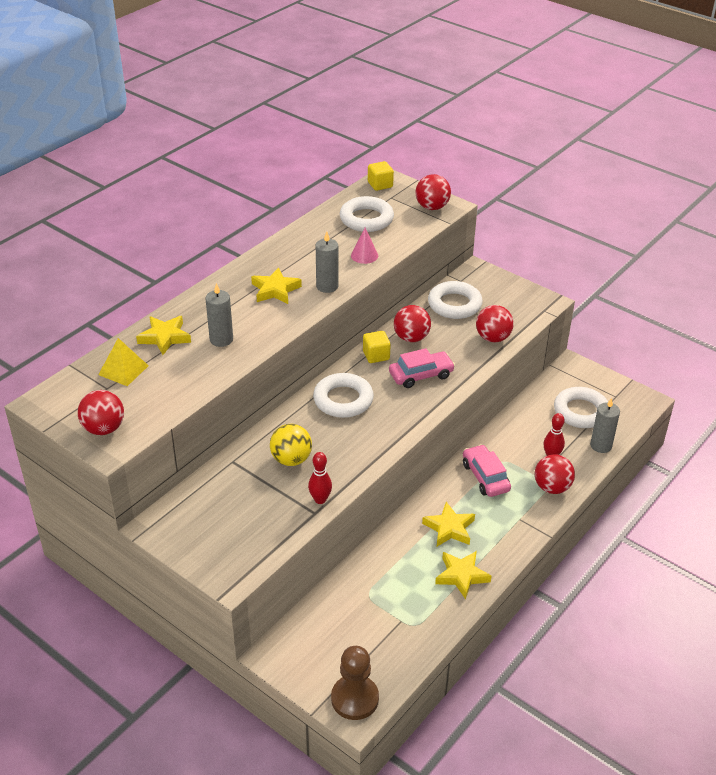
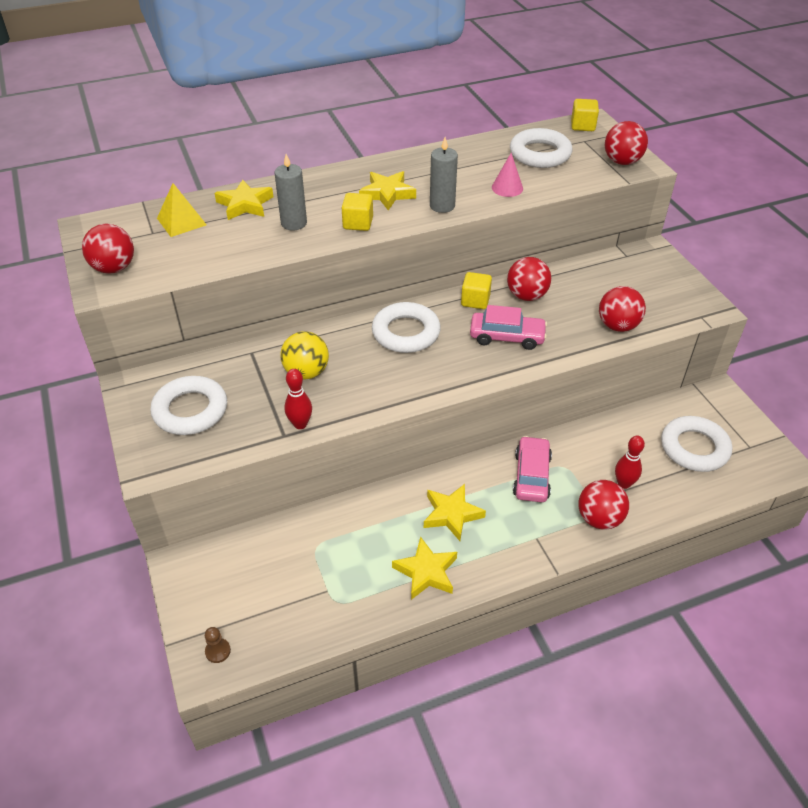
camera: 30 degrees right, 5 degrees up
brown pawn [331,646,379,720] -> brown pawn [205,627,231,663], size x0.45
white ring [428,281,483,319] -> white ring moved to [150,376,227,435]
grey candle [590,398,620,453] -> none
none -> yellow cube [342,193,373,231]

